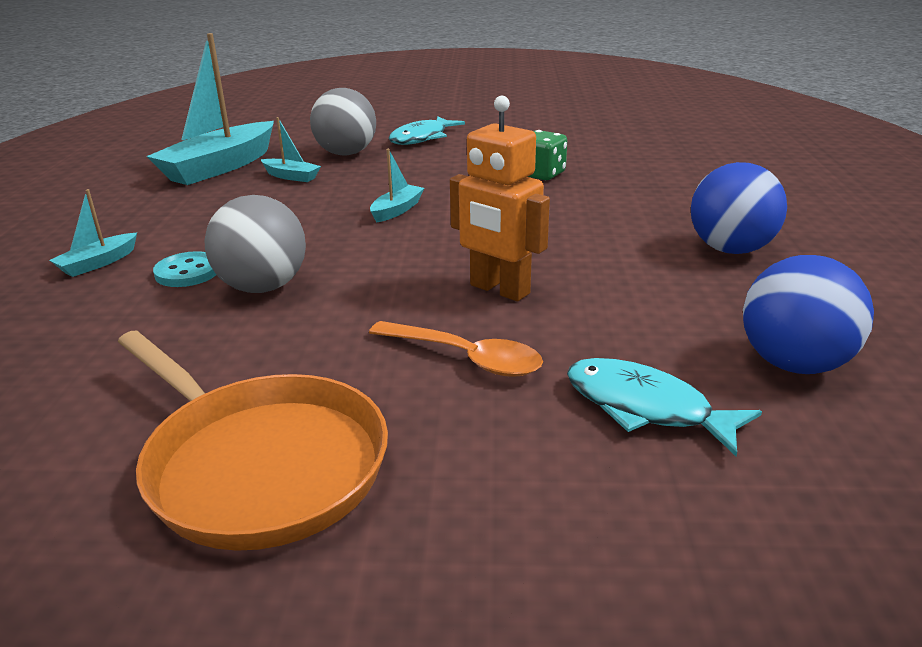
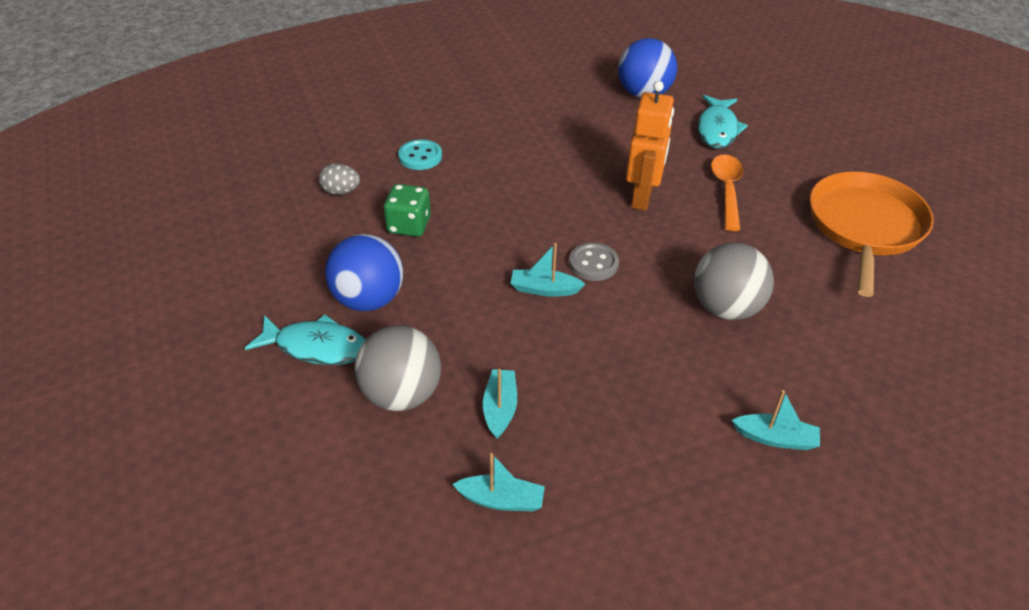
camera: 115 degrees left, 15 degrees up
turquoise boat [146,33,274,185] -> turquoise boat [452,453,545,511], size x0.45
turquoise button [153,251,216,287] -> turquoise button moved to [398,139,442,170]
blue ball [691,162,787,254] -> blue ball moved to [325,234,403,311]
none -> grey egg [319,164,360,195]
none -> grey button [569,242,619,281]

